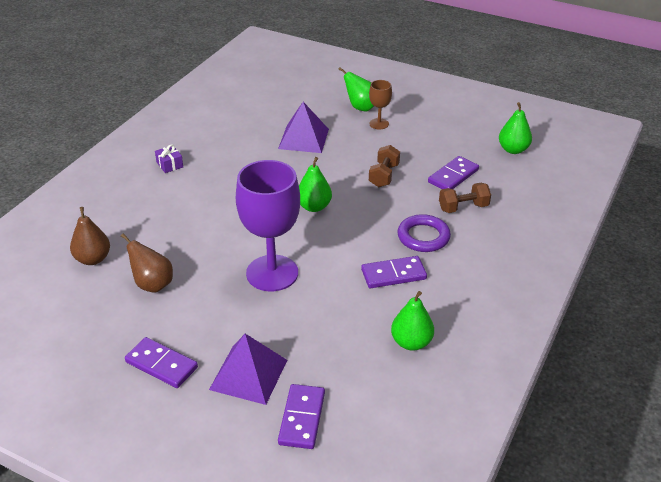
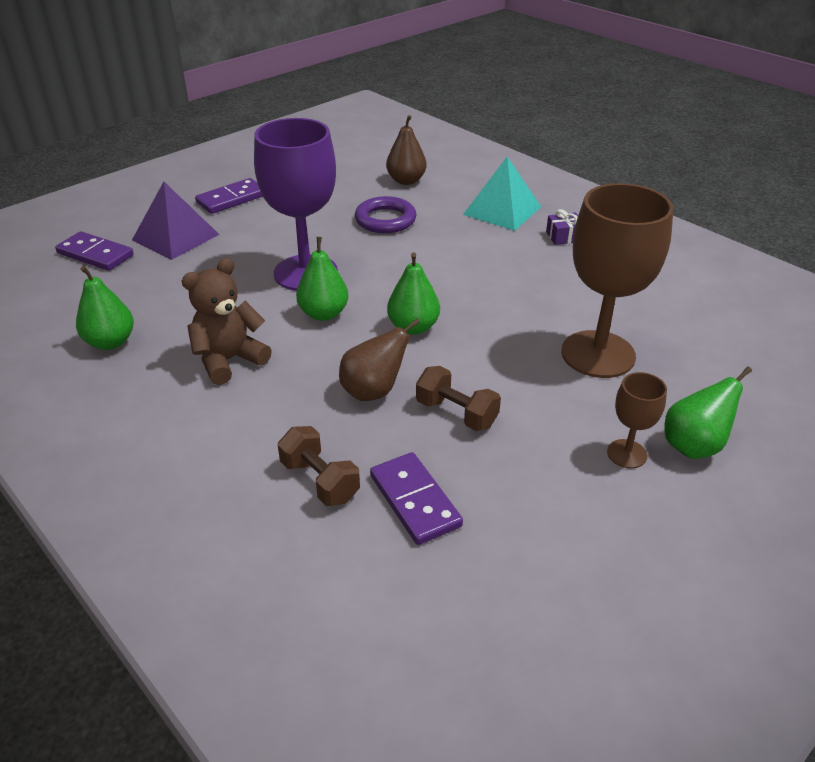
camera: 110 degrees right, 0 degrees up
brown pear [121,234,173,293] -> brown pear moved to [339,319,420,401]
purple pyramid [278,102,329,153] -> brown goblet [561,183,673,378]
purple domino [361,256,427,288] -> brown teddy bear [182,258,272,385]
purple ring [397,214,451,252] -> purple ring moved to [355,196,416,233]
brown dumbbell [439,183,491,213] -> brown dumbbell turned 45 degrees counterclockwise [278,426,360,506]
green pear [499,102,532,154] -> green pear moved to [296,237,349,321]
none -> turquoise pyramid [463,157,541,231]

